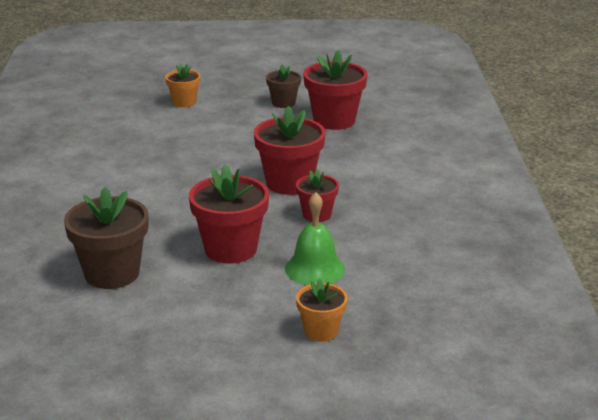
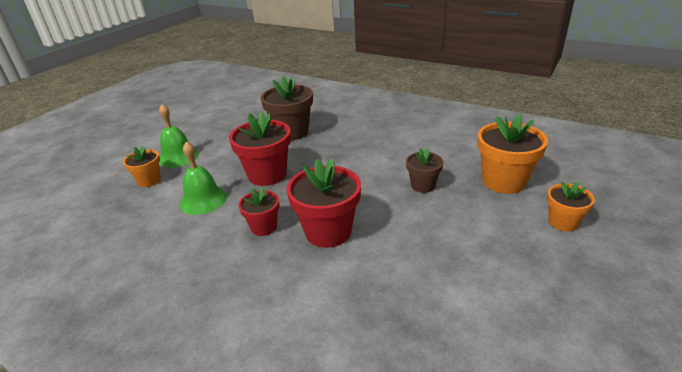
camera: 125 degrees right, 5 degrees up
brown flower pot [266,64,301,108] -> brown flower pot moved to [406,148,443,193]
red flower pot [303,50,368,130] -> none
none -> green bell [159,104,199,168]
none -> orange flower pot [477,113,548,194]

